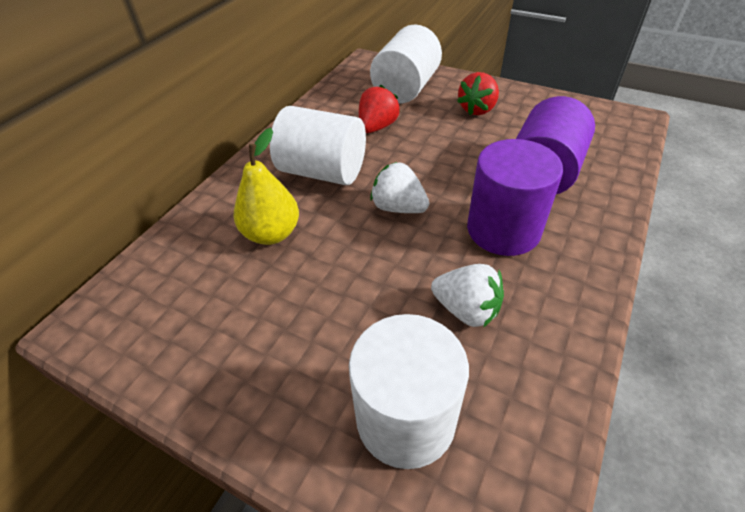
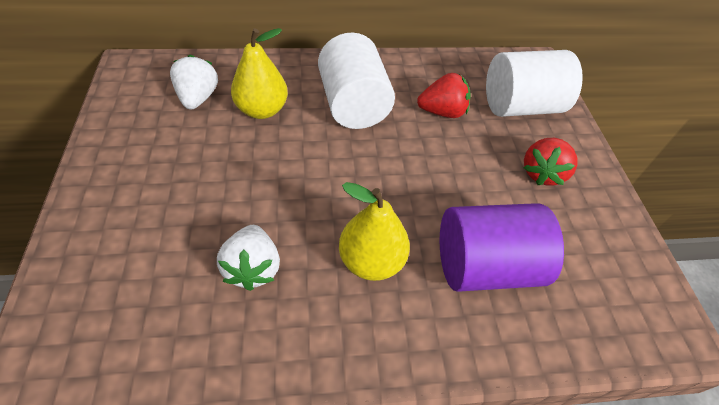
camera: 50 degrees right, 5 degrees up
white cylinder [349,314,469,469] -> none
white strawberry [370,162,429,213] -> white strawberry moved to [170,55,218,110]
red strawberry [457,72,499,115] -> red strawberry turned 60 degrees counterclockwise [523,138,577,186]
purple cylinder [467,139,563,256] -> yellow pear [339,182,410,281]

